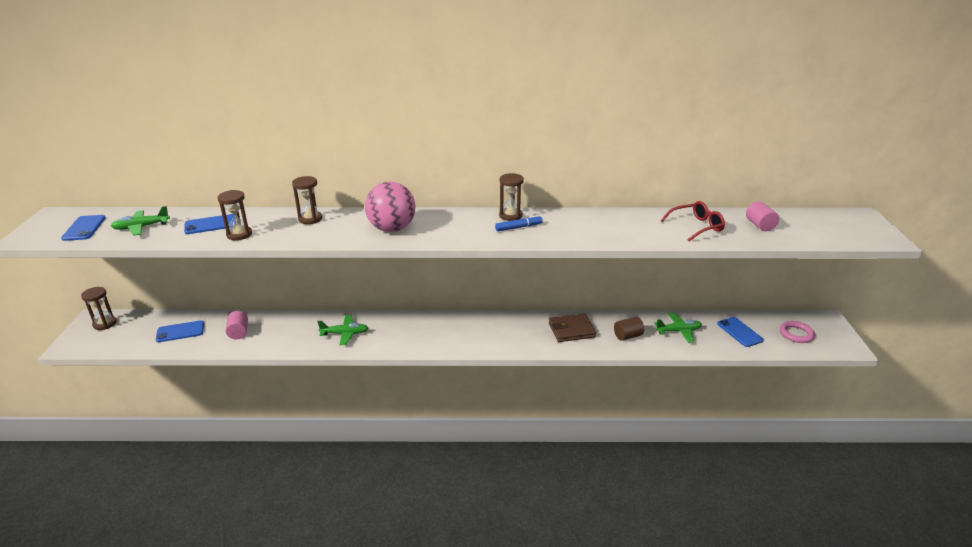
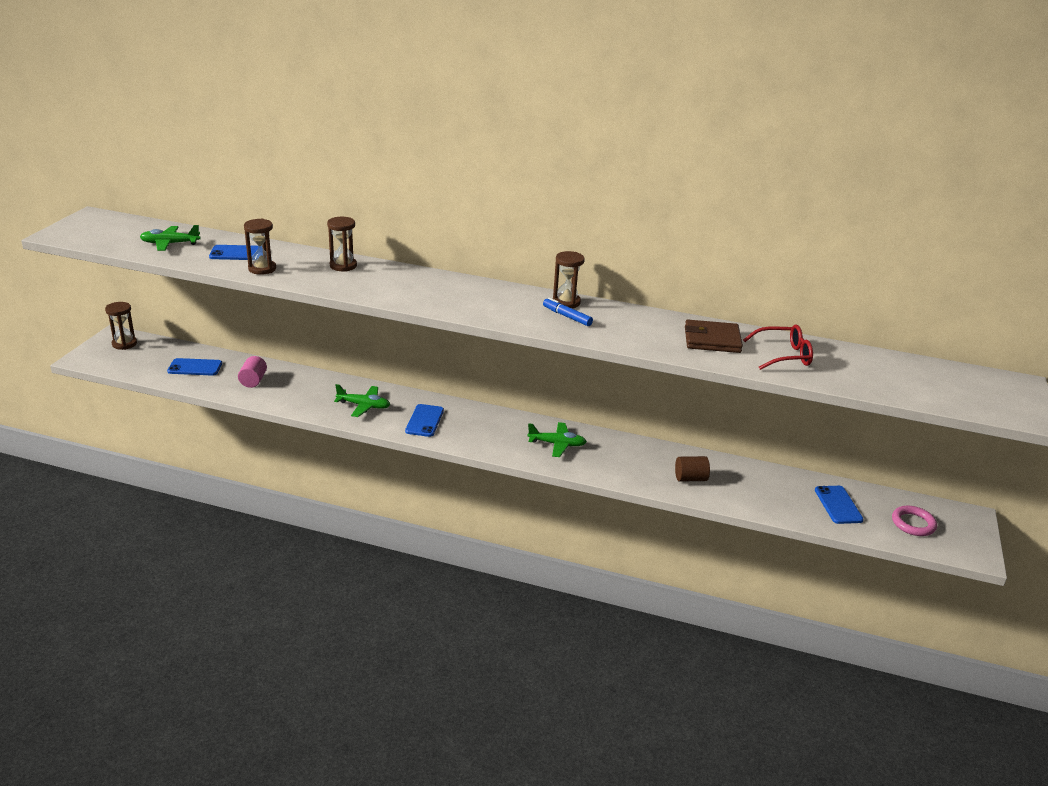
camera: 15 degrees right, 0 degrees up
blue phone [61,215,106,241] -> blue phone moved to [405,404,444,437]
pink ball [365,182,415,232] -> none
blue marker [495,215,543,231] -> blue marker turned 135 degrees counterclockwise [543,298,593,326]
brown wallet [549,313,596,342] -> brown wallet moved to [685,320,743,353]
green plane [654,313,702,343] -> green plane moved to [527,422,587,457]
pink cylinder [746,201,779,231] -> none

